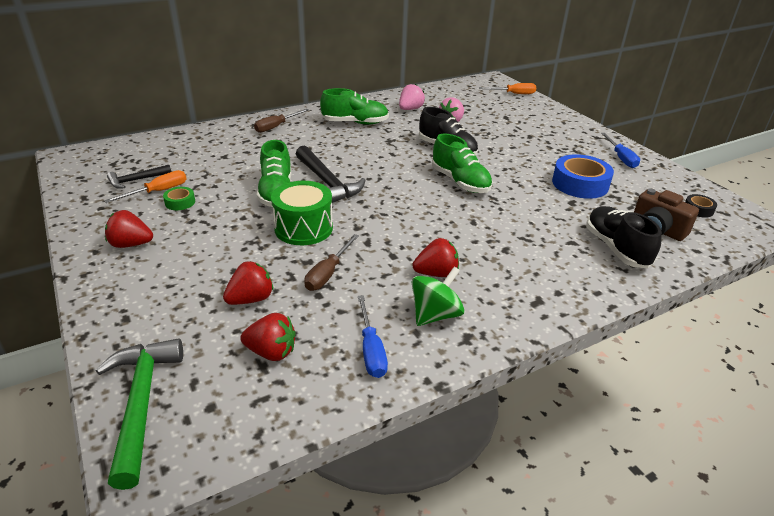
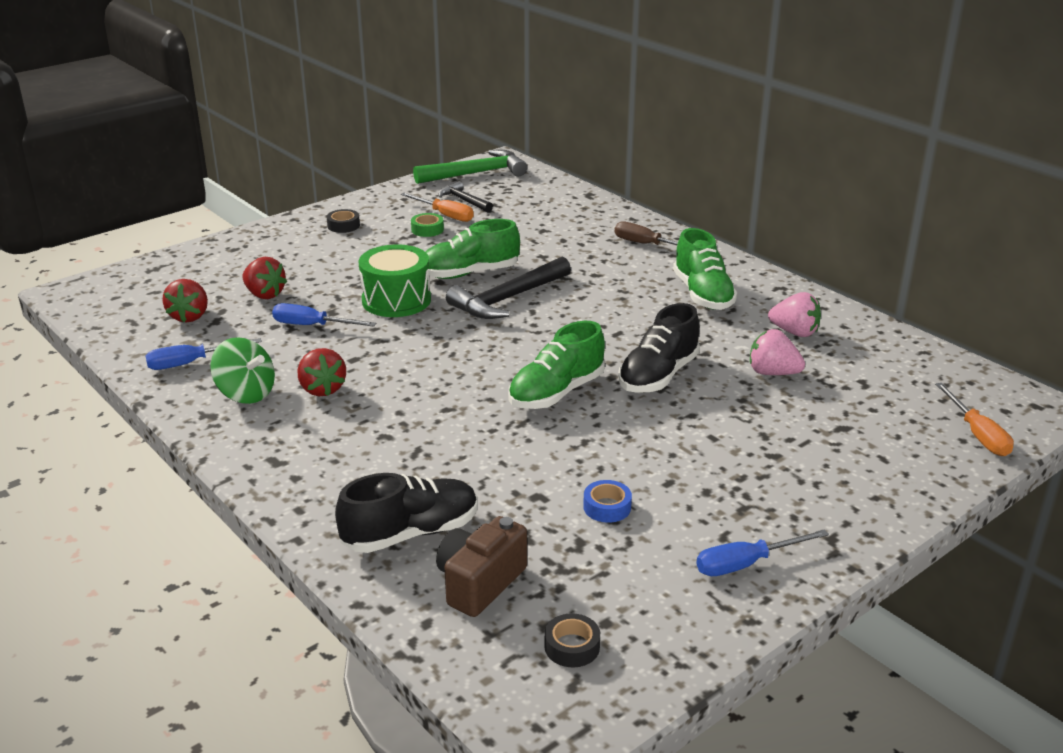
camera: 80 degrees right, 5 degrees down
green hammer [96,338,183,490] -> green hammer moved to [413,150,527,184]
red strawberry [105,210,153,248] -> black tape [326,209,360,233]
brown screwdriver [304,234,359,291] -> blue screwdriver [272,303,376,327]
blue tape [552,154,614,199] -> blue tape [583,480,632,523], size x0.48

